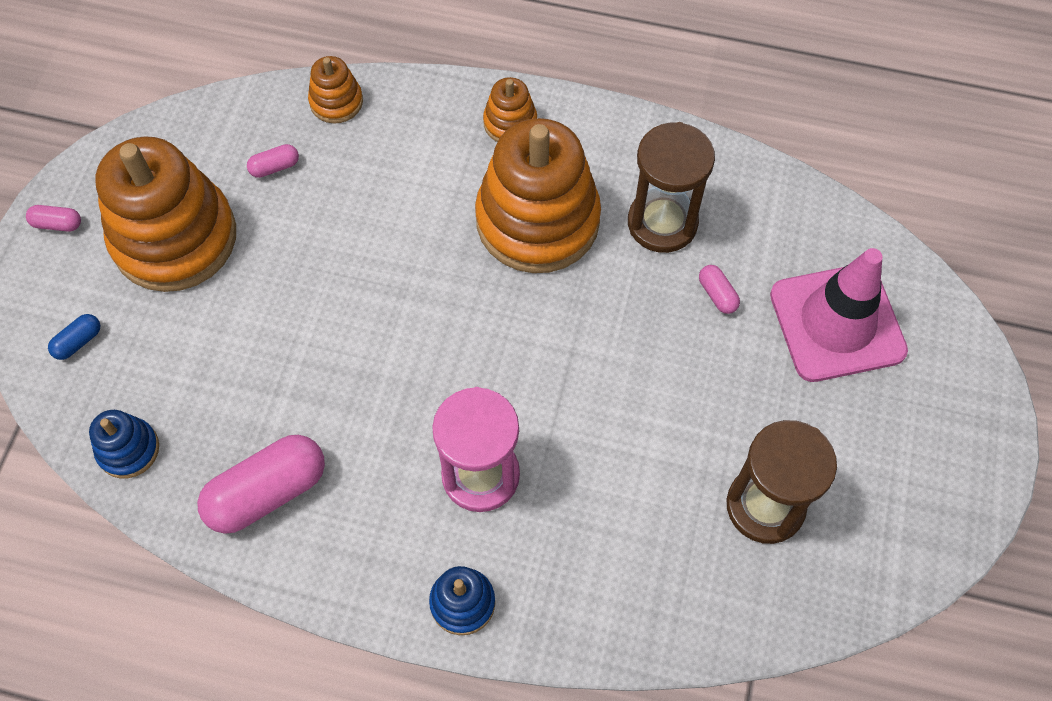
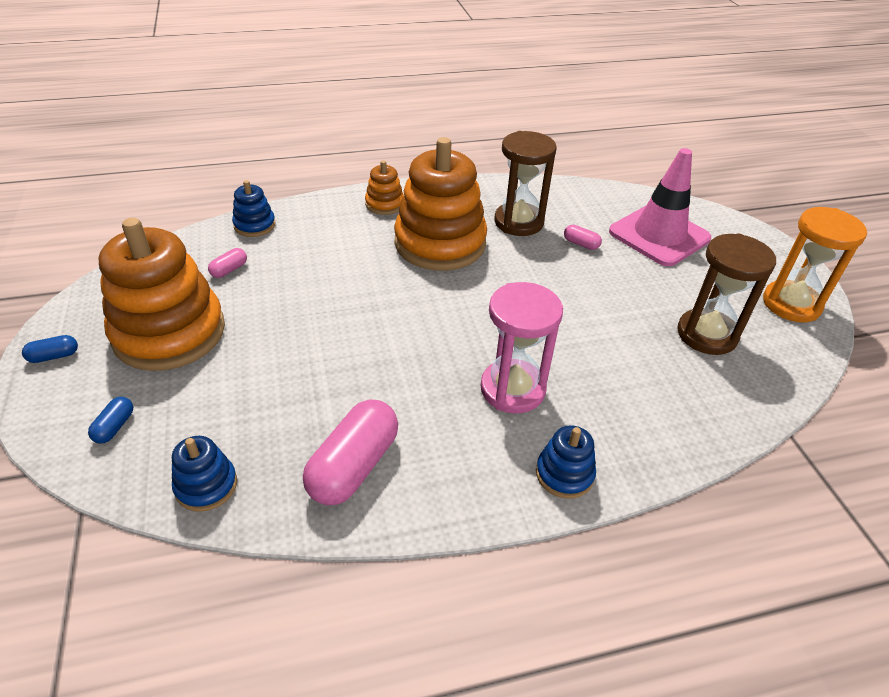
camera: 30 degrees left, 20 degrees down
pink capsule [26,205,81,232] -> blue capsule [22,335,78,363]
orange stacking toy [308,56,363,124] -> blue stacking toy [232,180,276,237]
none -> orange hourglass [763,207,867,323]

